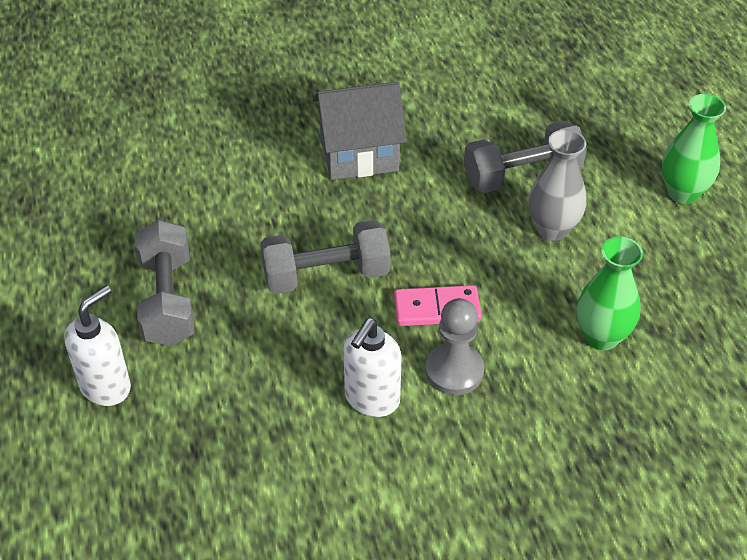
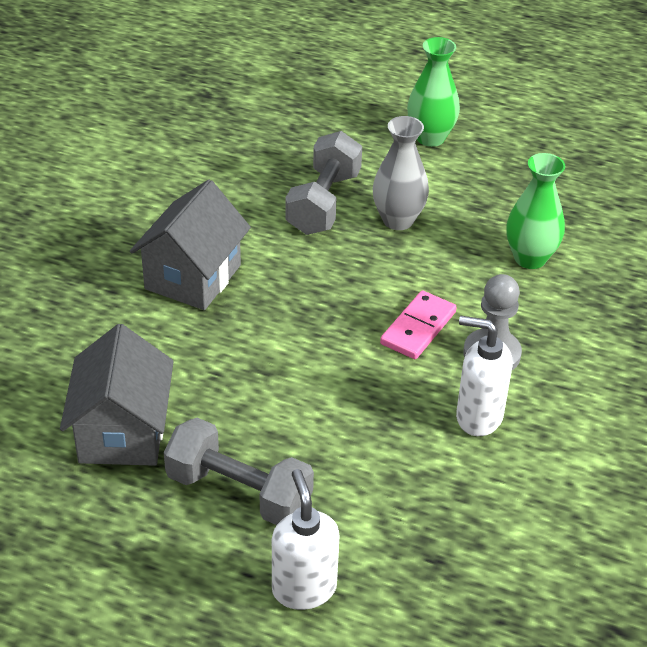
camera: 55 degrees left, 5 degrees down
grey dumbbell [260,220,391,294] -> none
white soap dispenser [343,318,402,417] -> white soap dispenser turned 135 degrees clockwise [456,316,512,436]
none -> grey house [60,324,174,466]

